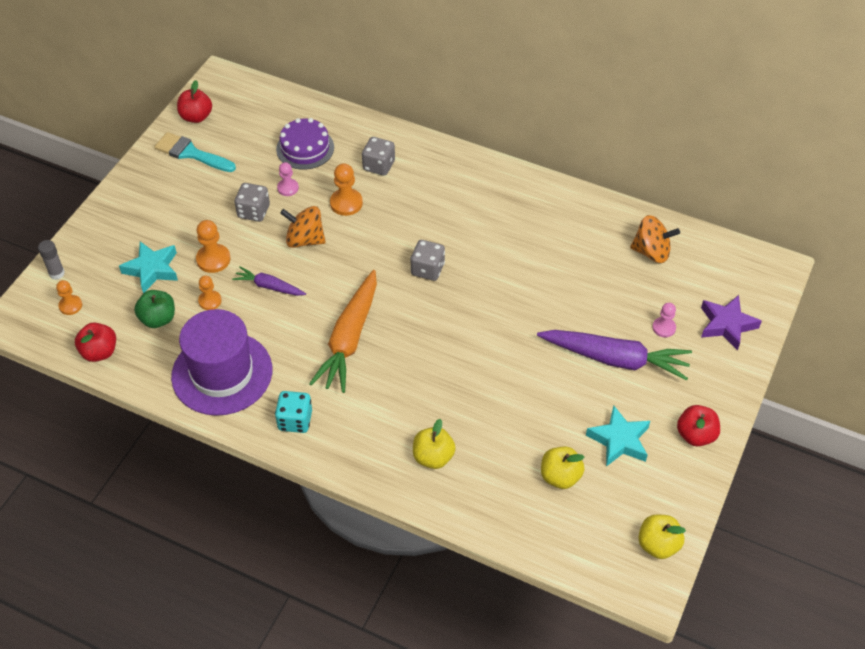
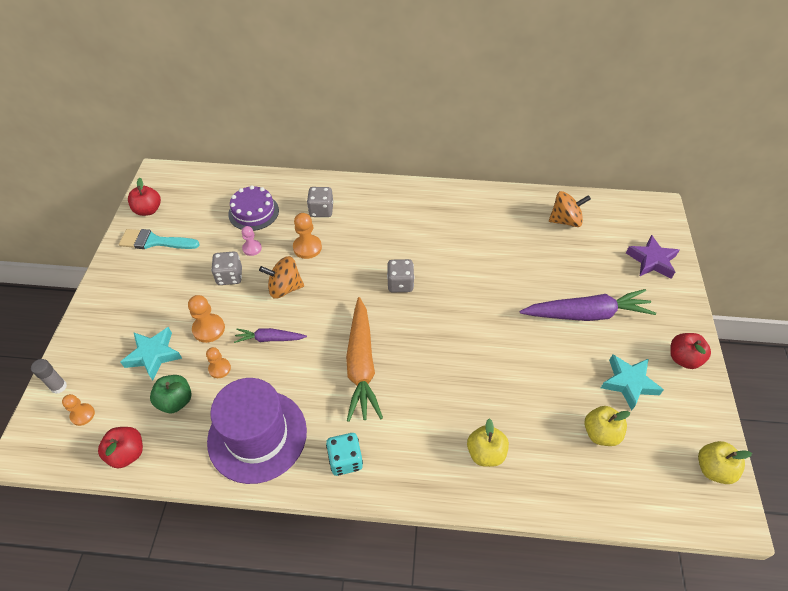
camera: 20 degrees left, 0 degrees up
pink pawn [652,303,676,337] -> none

